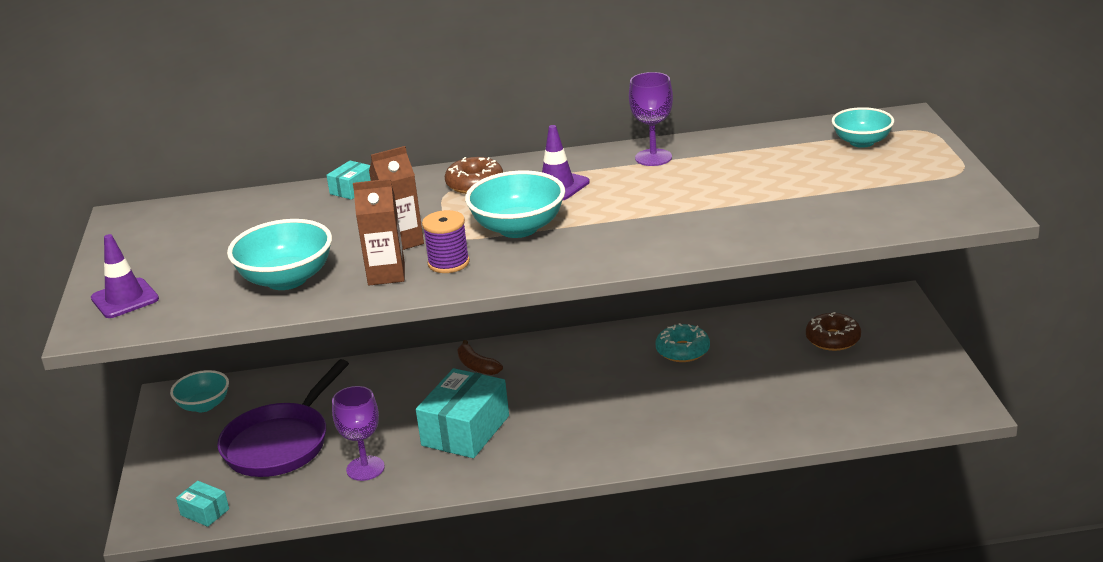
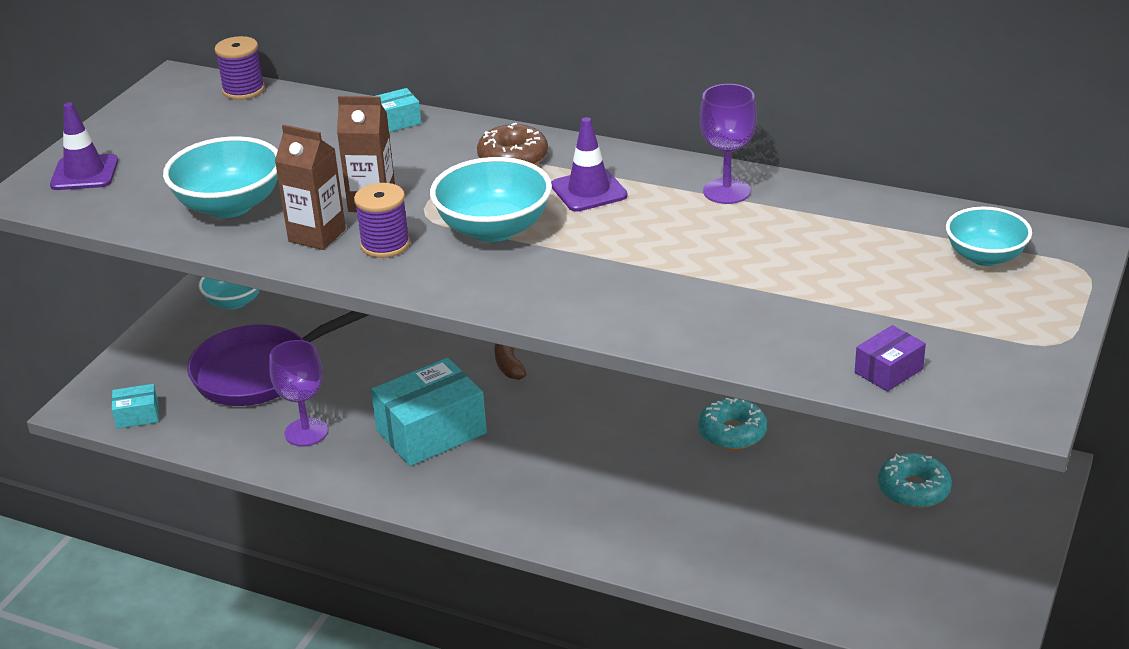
camera: 30 degrees right, 5 degrees up
turquoise box [176,481,229,527] -> turquoise box turned 75 degrees counterclockwise [112,384,159,429]
brown donut [806,312,861,351] -> turquoise donut [878,453,952,508]
none -> purple spool [215,36,265,100]
none -> purple box [855,325,926,392]

